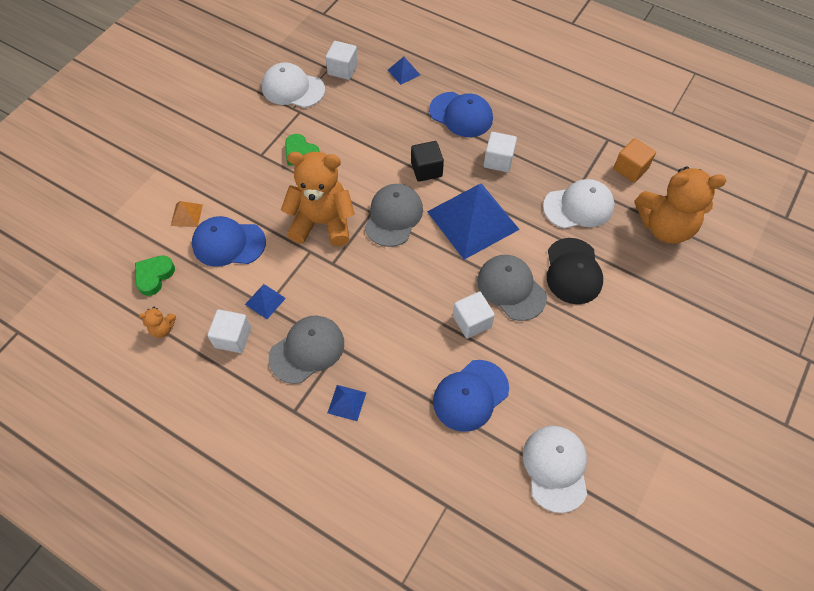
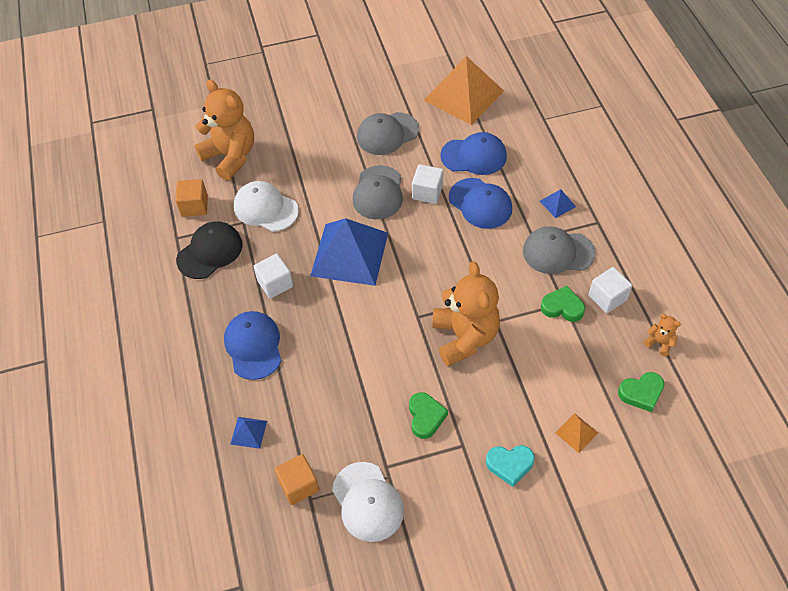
camera: 135 degrees left, 5 degrees down
blue cap [192,216,266,267] -> blue cap moved to [449,178,512,229]
blue pyramid [245,284,286,319] -> green heart [541,286,585,322]
orange teddy bear [281,152,355,246] -> orange teddy bear turned 150 degrees counterclockwise [432,261,500,366]
white cube [325,41,358,80] -> orange cube [274,454,319,505]
grey cap [365,184,423,247] -> grey cap moved to [357,112,419,155]
black cube [411,141,444,182] -> none
white cap [523,426,587,513] -> orange pyramid [424,56,504,125]
black cap [547,238,603,304] -> black cap moved to [176,221,243,279]
none -> turquoise heart [486,445,535,487]

